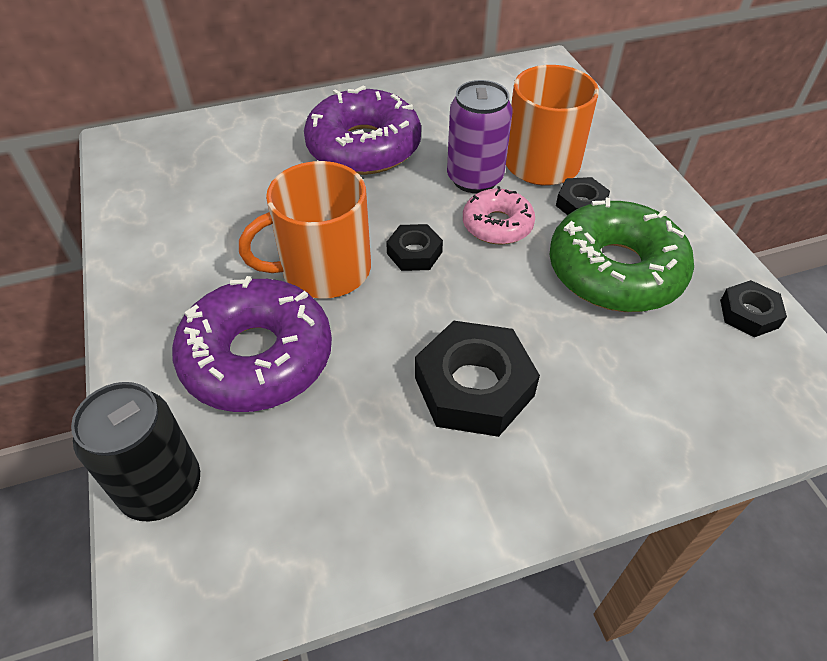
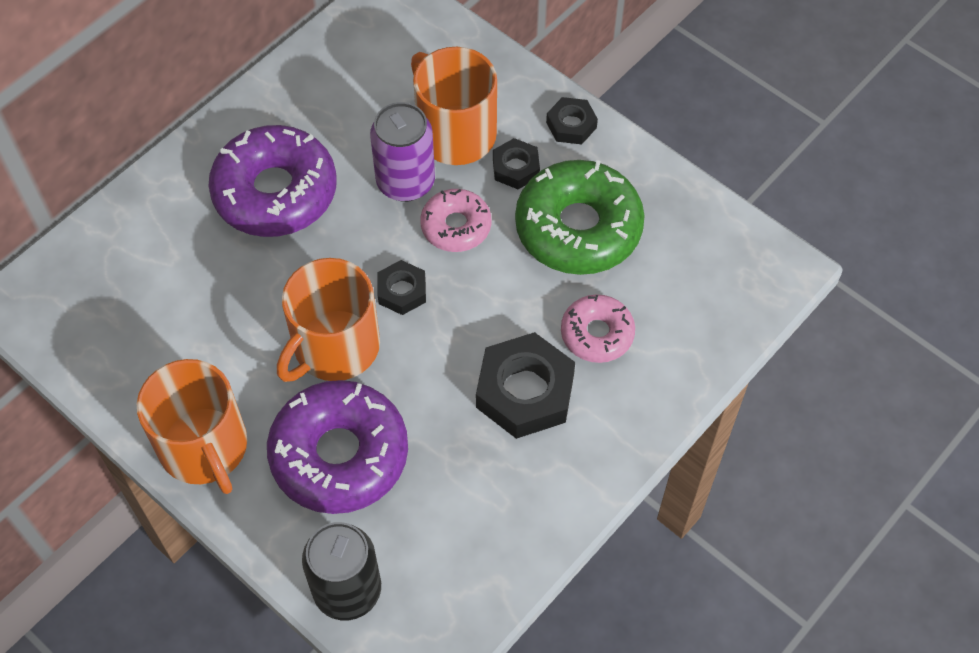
camera: 30 degrees left, 10 degrees up
black nut [720,280,787,337] -> black nut moved to [546,97,598,144]
none -> orange mug [136,359,247,494]
none -> pink donut [561,294,635,363]

